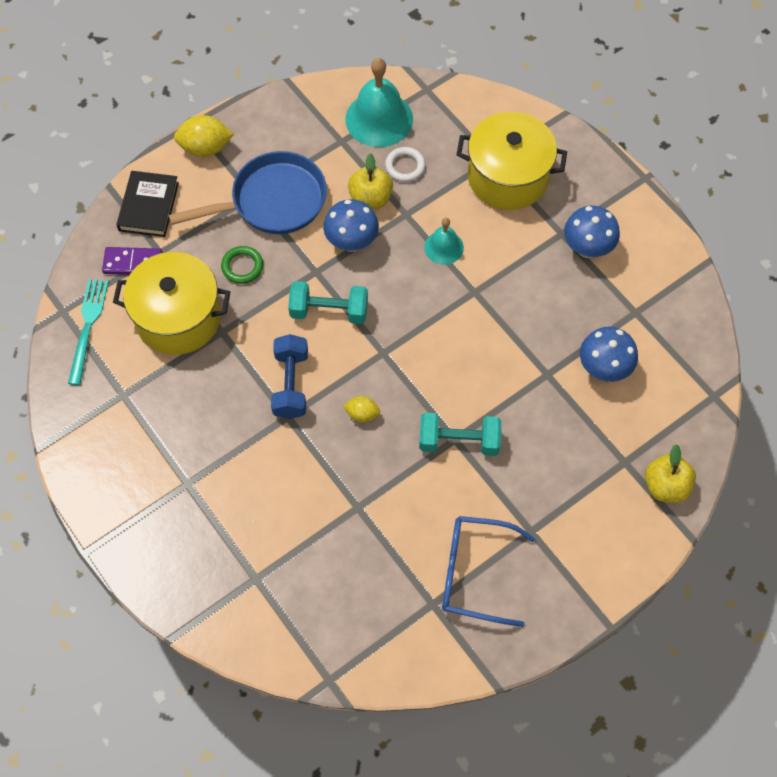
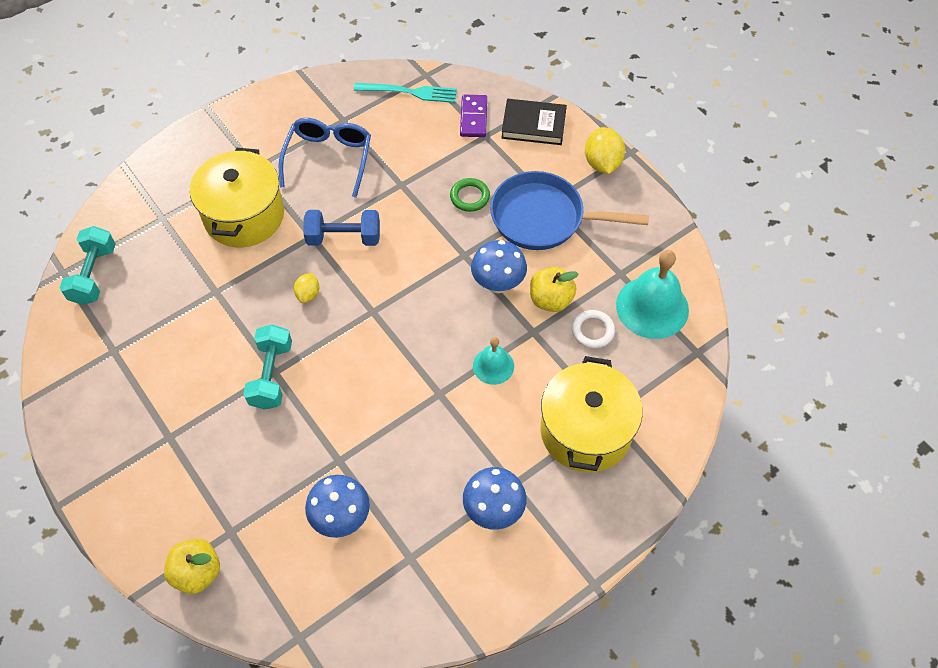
camera: 90 degrees right, 5 degrees down
yellow pot [113,252,230,355] -> yellow pot moved to [190,148,284,247]
blue pan [169,151,327,234] -> blue pan turned 120 degrees clockwise [490,171,649,250]
turquoise dumbbell [288,281,368,324] -> turquoise dumbbell moved to [60,226,116,305]
blue glasses [442,516,535,627] -> blue glasses moved to [279,118,371,198]

